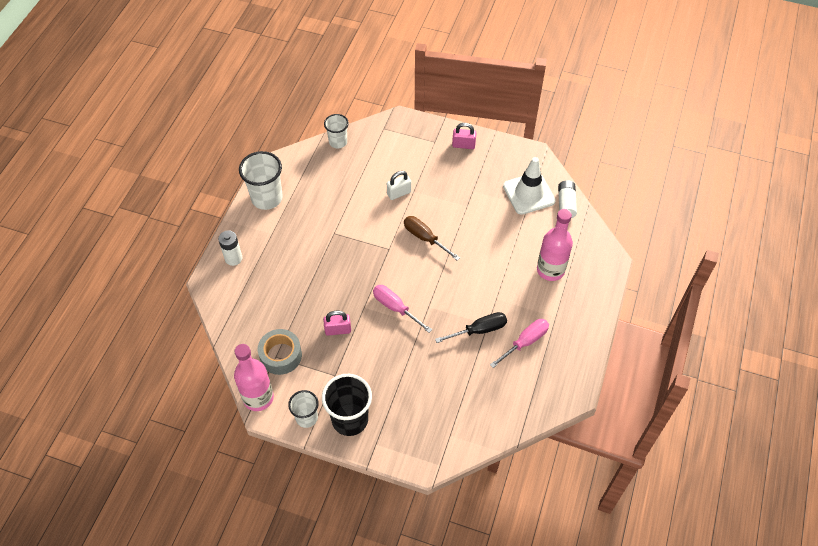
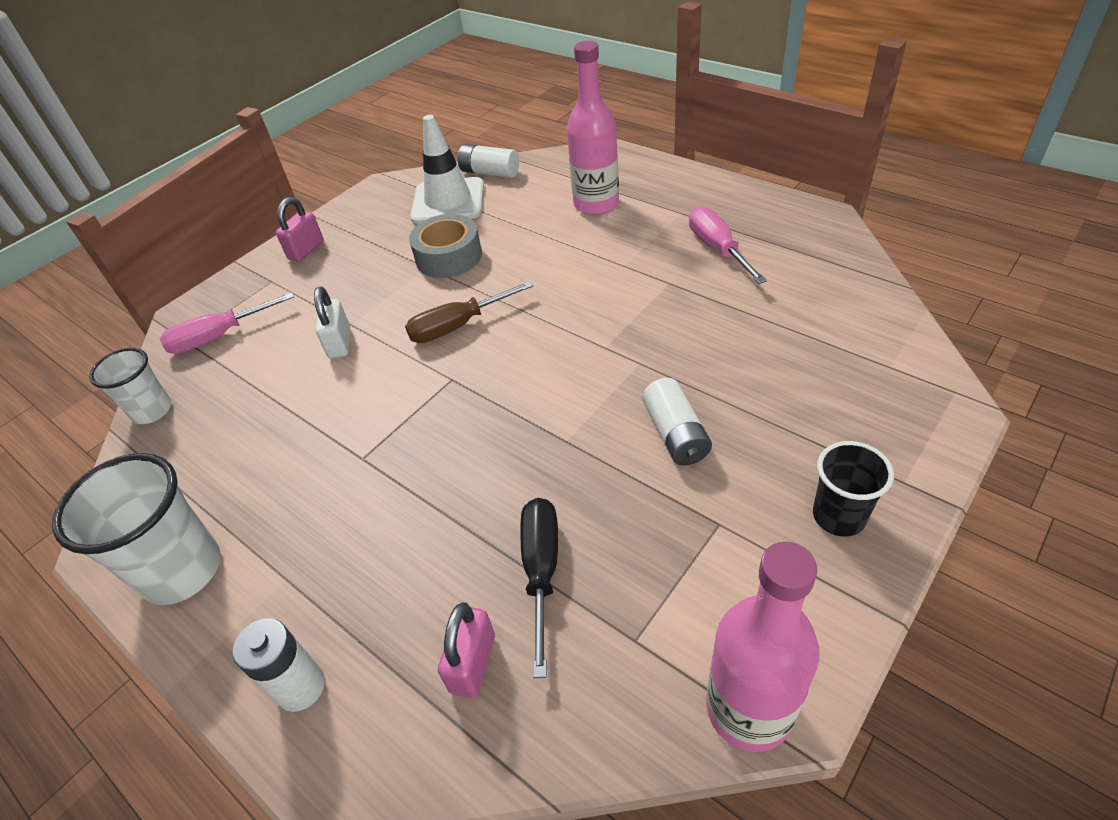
camera: 65 degrees left, 10 degrees down
grey tape [258,329,302,375] -> grey tape moved to [409,214,482,278]
white cup [288,390,319,428] -> none
black cup [322,374,372,436] -> black cup [813,441,894,537], size x0.61
pink padlock [323,311,351,336] -> pink padlock moved to [438,602,495,698]
pink screwdriver [373,285,432,333] -> pink screwdriver moved to [159,292,294,354]
black screwdriver [435,312,507,343] -> black screwdriver moved to [521,498,558,678]
none -> white battery [642,378,712,466]

